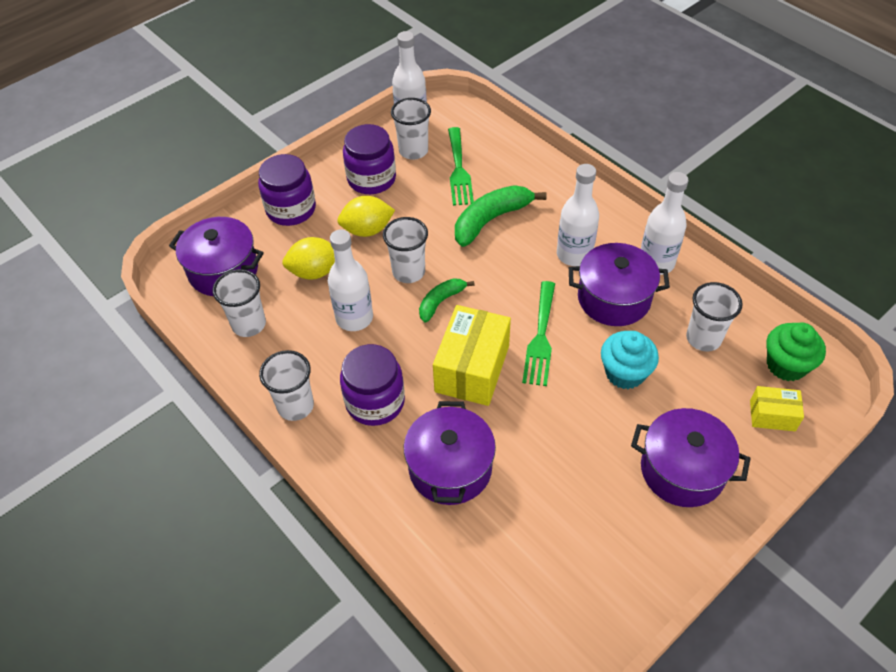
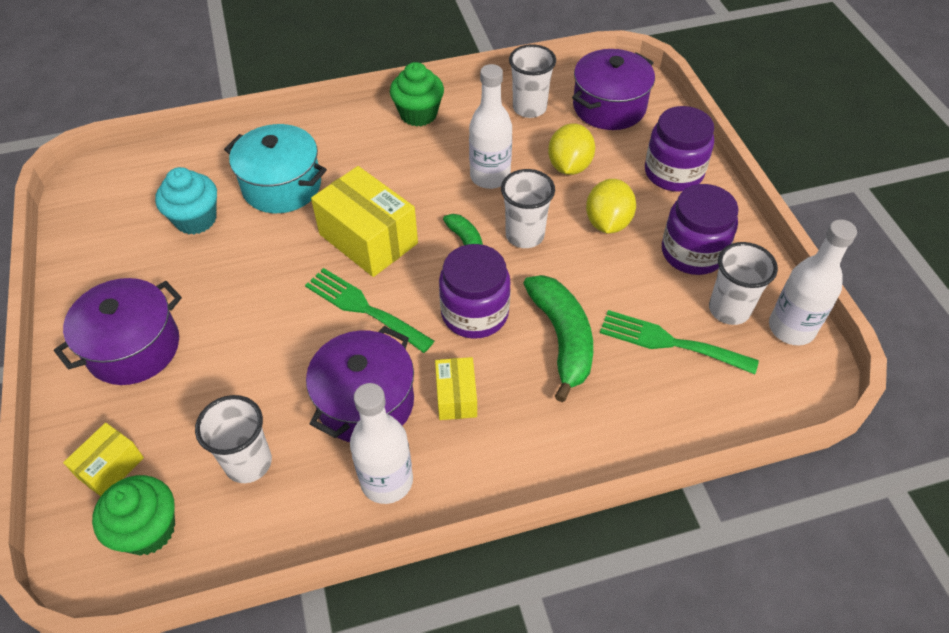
camera: 115 degrees right, 0 degrees up
white cup [259,350,314,421] -> green cupcake [390,62,444,127]
purple jar [340,344,405,426] -> purple jar moved to [439,244,511,339]
purple pot [404,401,496,505] -> turquoise pot [224,124,327,213]
white bottle [557,164,599,266] -> yellow box [435,357,477,420]
turquoise cupcake [601,331,659,389] -> turquoise cupcake moved to [155,167,217,234]

